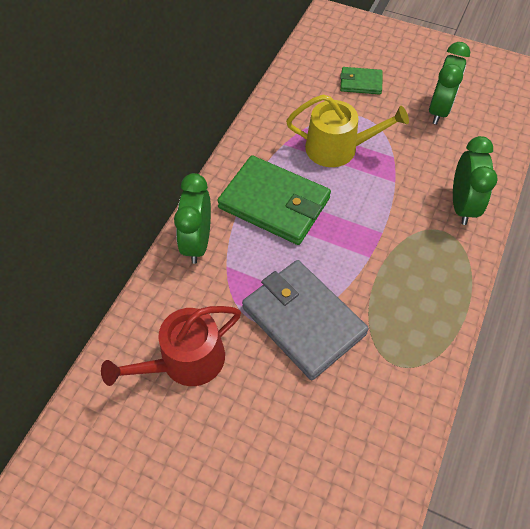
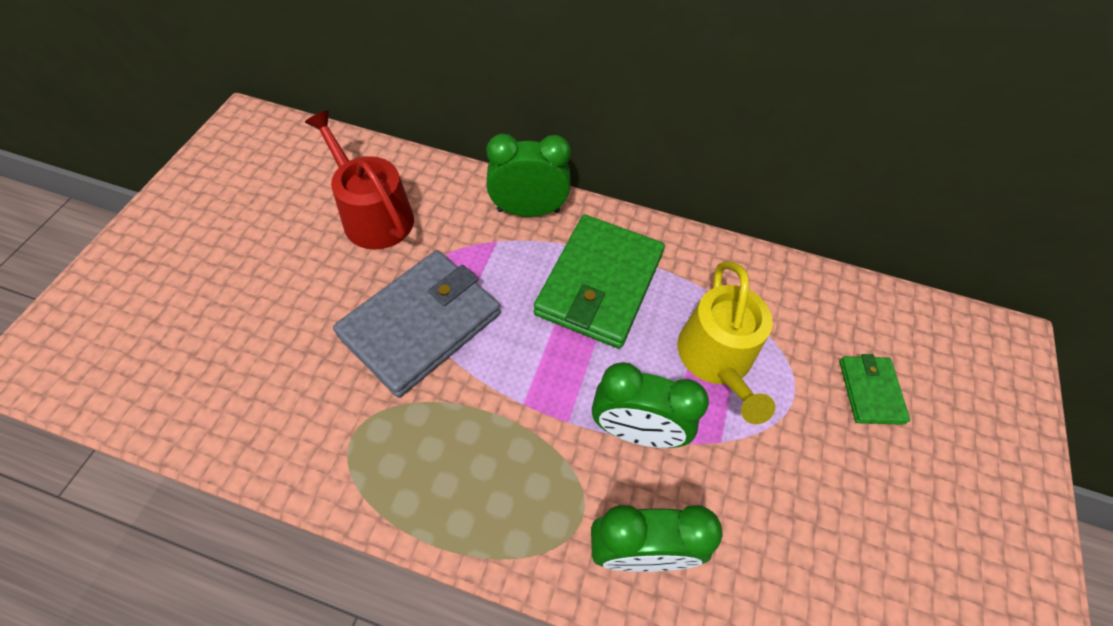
camera: 80 degrees right, 0 degrees up
green clock [429,42,470,124] -> green clock moved to [592,362,709,448]

